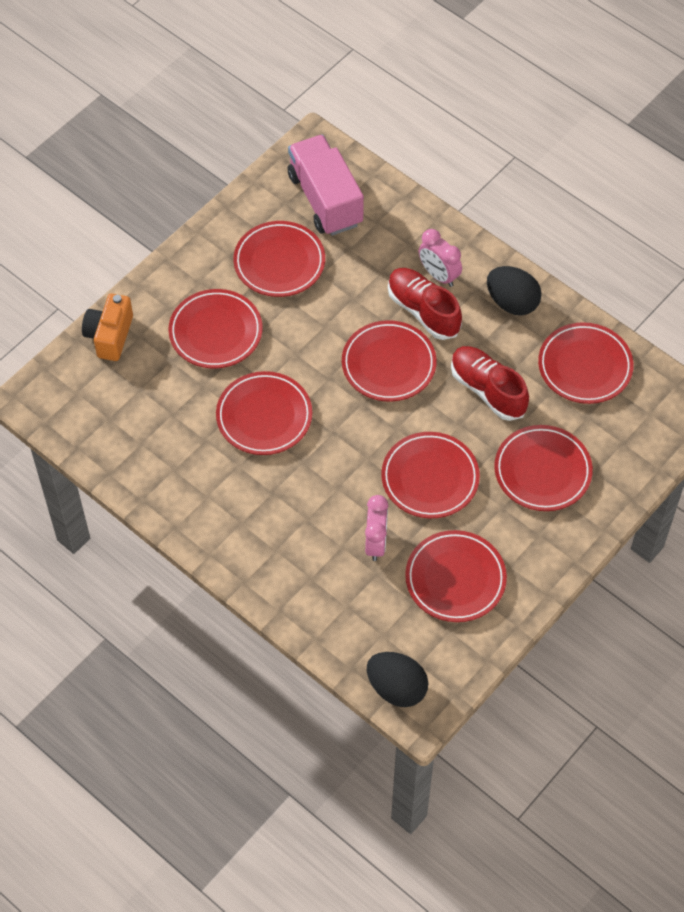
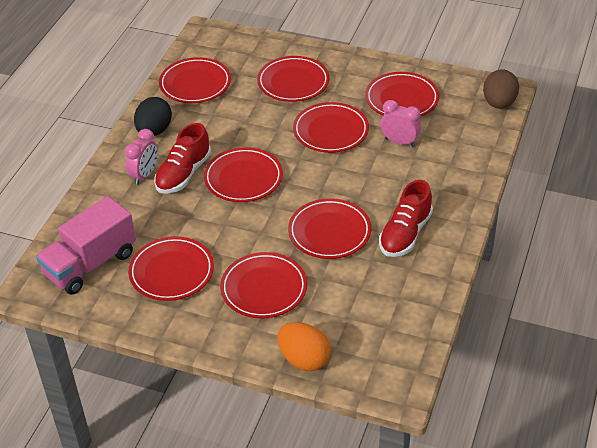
camera: 110 degrees left, 15 degrees down
orange camera [82,294,133,361] -> orange egg [277,322,331,371]
pink clock [365,495,388,561] -> pink clock turned 45 degrees clockwise [381,100,421,147]
black egg [367,652,428,707] -> brown egg [483,69,519,109]
red shoe [451,346,529,421] -> red shoe moved to [379,180,433,257]

